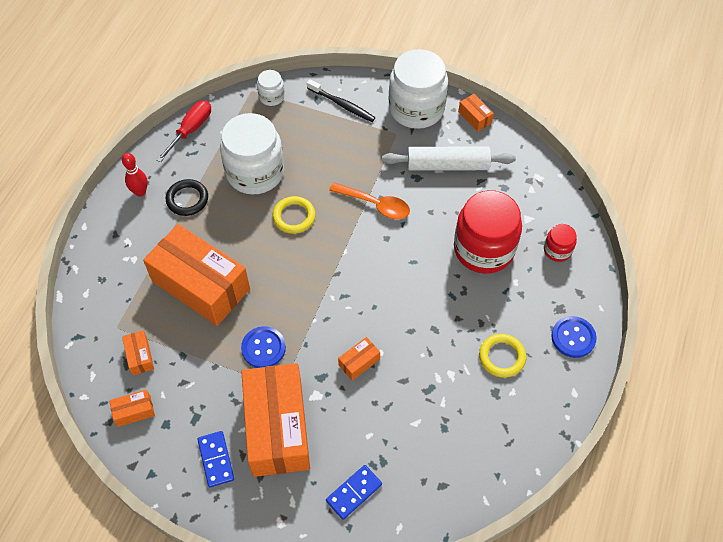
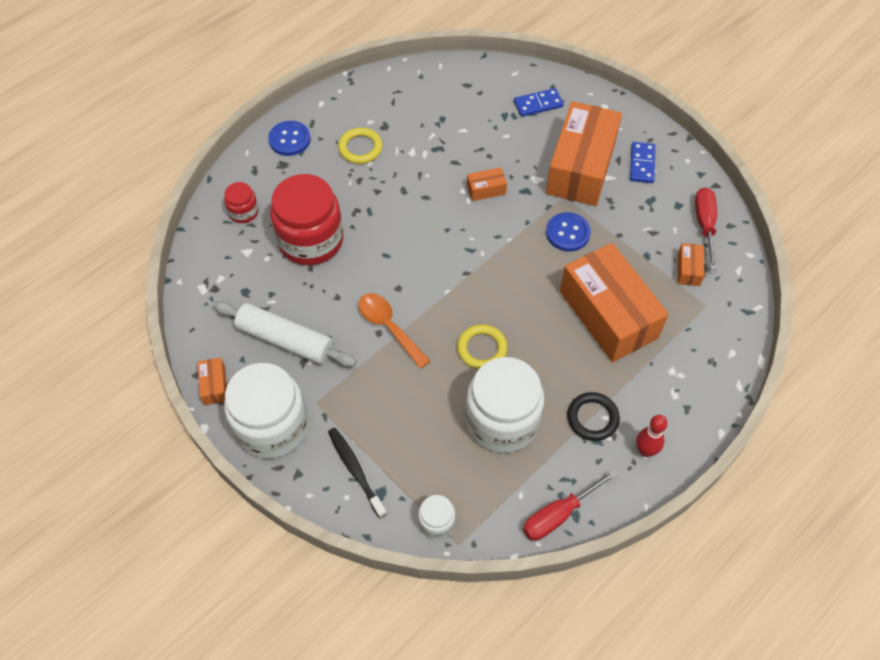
camera: 155 degrees left, 0 degrees up
orange box [109,389,155,427] -> red screwdriver [695,187,717,270]

